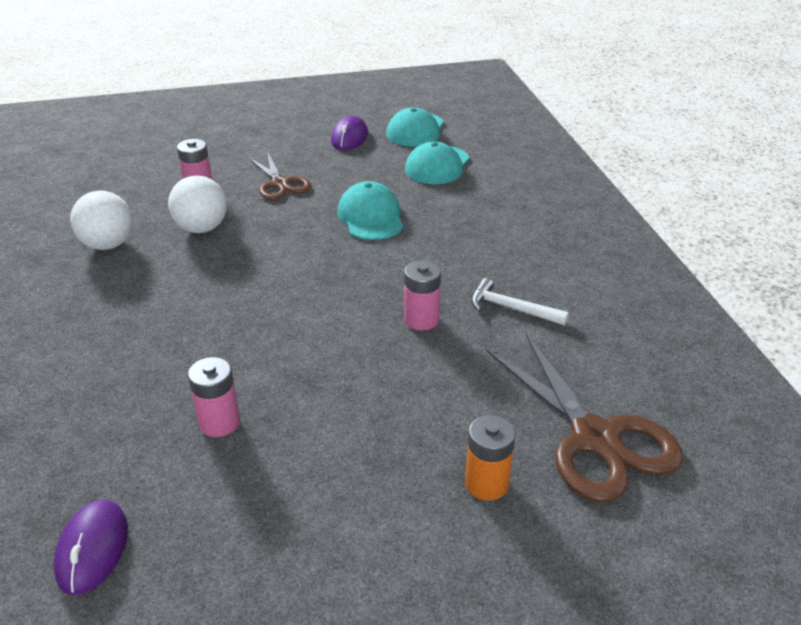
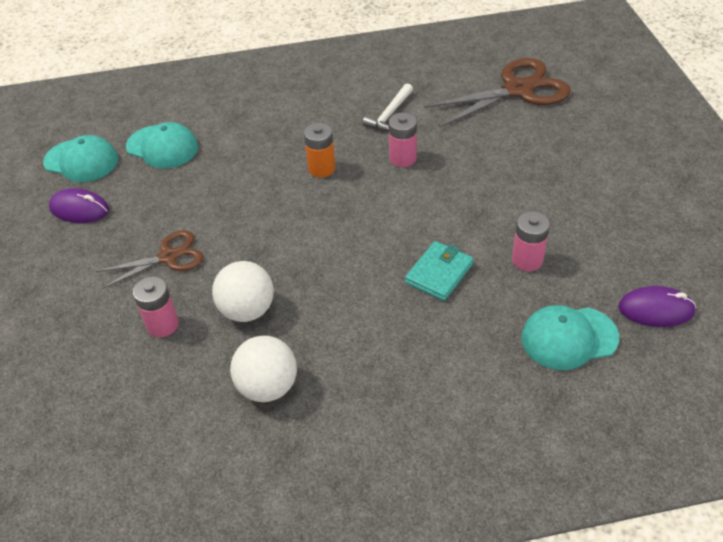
camera: 85 degrees left, 10 degrees up
turquoise cap [338,181,403,240] -> turquoise cap moved to [521,305,619,370]
orange battery [465,415,515,501] -> orange battery moved to [304,123,335,178]
none -> turquoise wallet [405,241,474,301]

